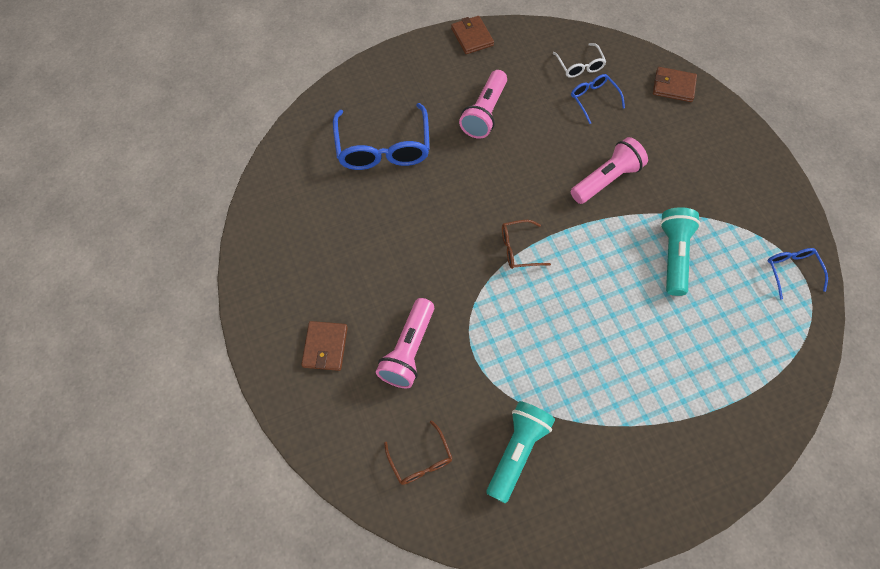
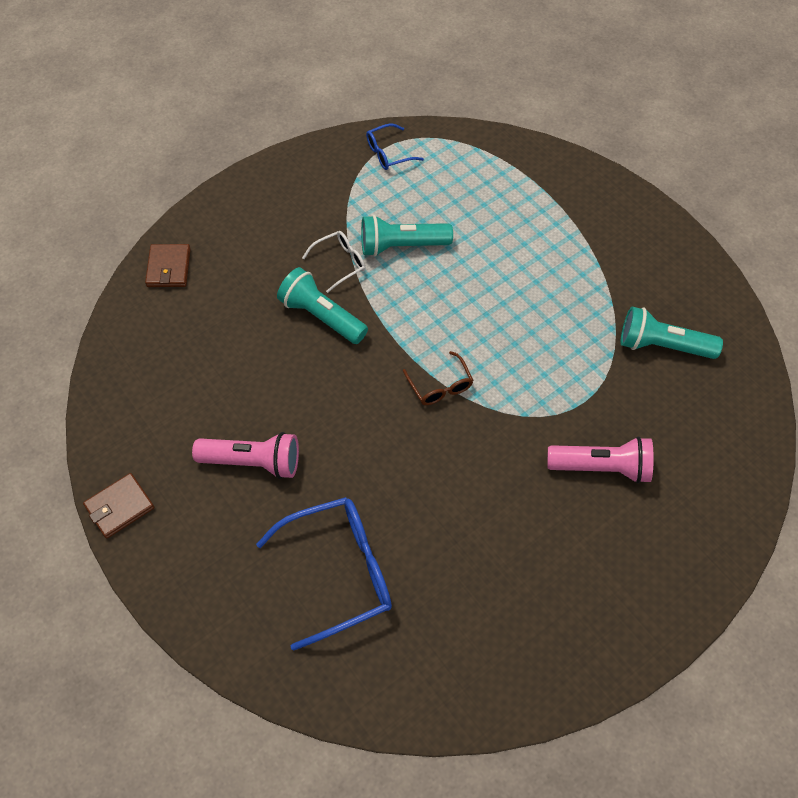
camera: 105 degrees left, 5 degrees down
brown wallet [301,321,348,371] -> none
brown glasses [384,420,453,485] -> none
white glasses [553,43,606,78] -> white glasses moved to [302,231,365,293]
blue glasses [571,74,625,124] -> none
pink flashlight [571,137,648,204] -> turquoise flashlight [277,267,368,344]

